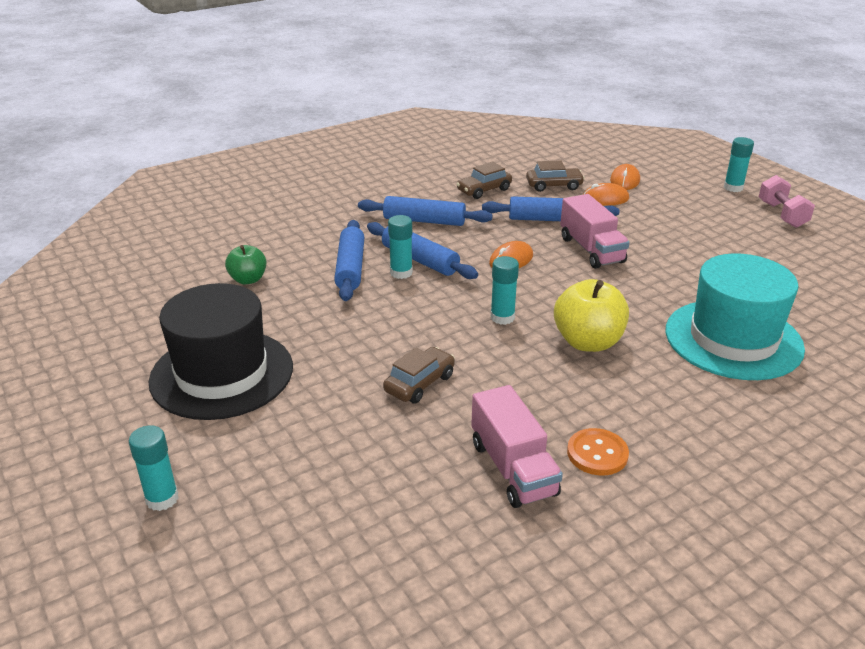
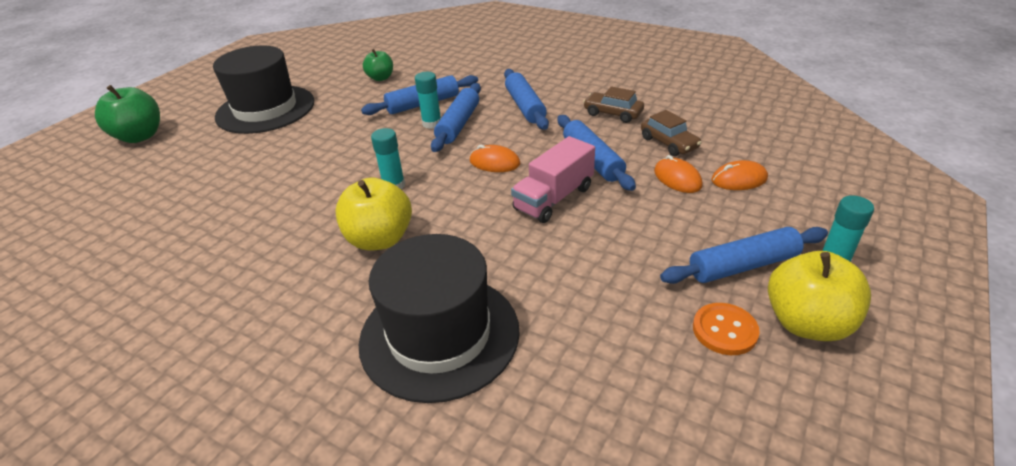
camera: 65 degrees right, 5 degrees up
turquoise glue stick [129,425,179,511] -> green apple [95,85,160,143]
brown car [383,347,455,404] -> none
pink truck [471,385,563,508] -> none
orange button [567,428,629,475] -> orange button moved to [693,303,760,355]
turquoise hat [666,253,805,380] -> black hat [359,234,520,403]
pink dumbbell [759,175,815,228] -> yellow apple [768,251,871,341]
none -> blue rolling pin [660,227,828,284]

